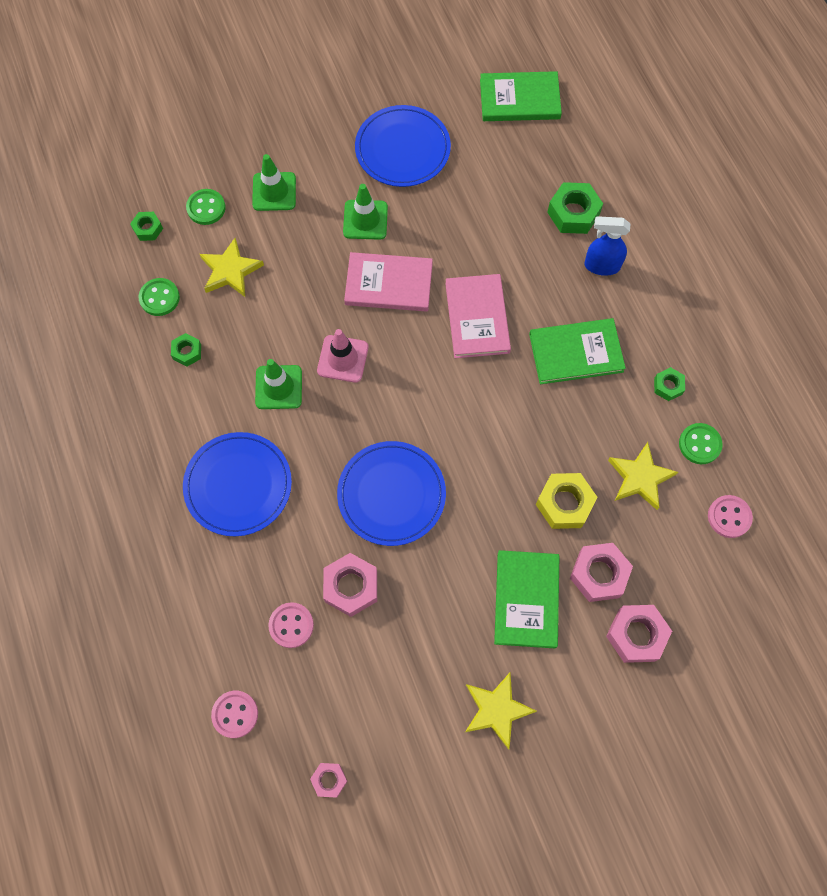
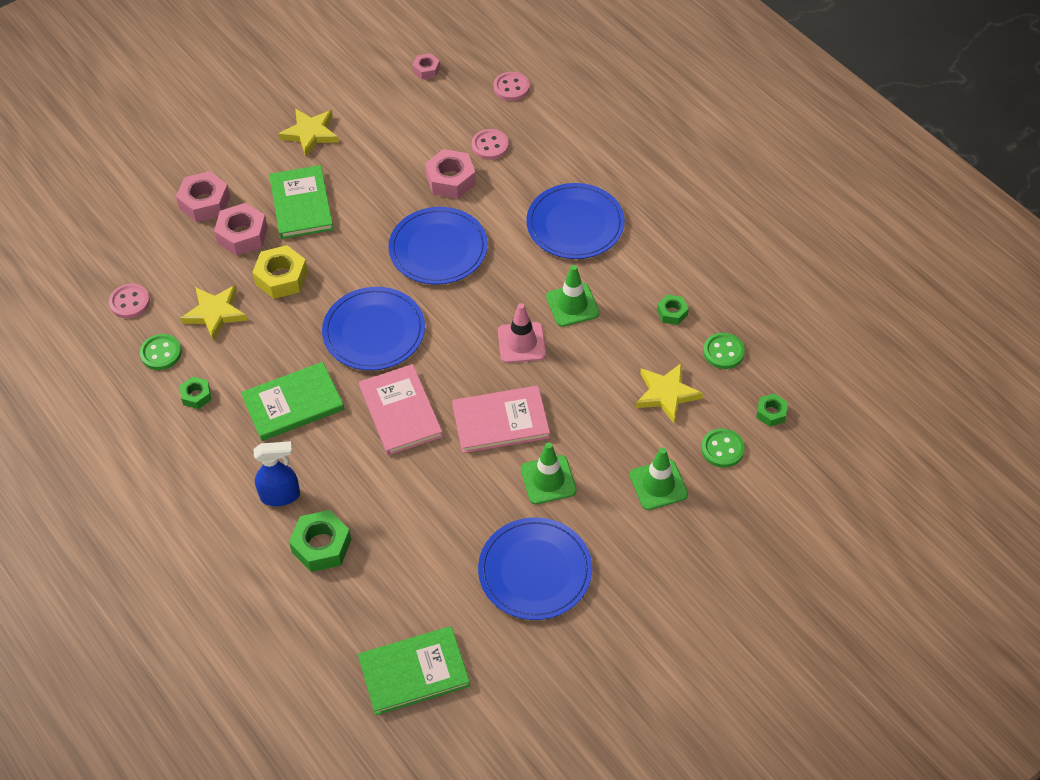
camera: 165 degrees right, 15 degrees down
none -> blue plate [322,287,425,370]

